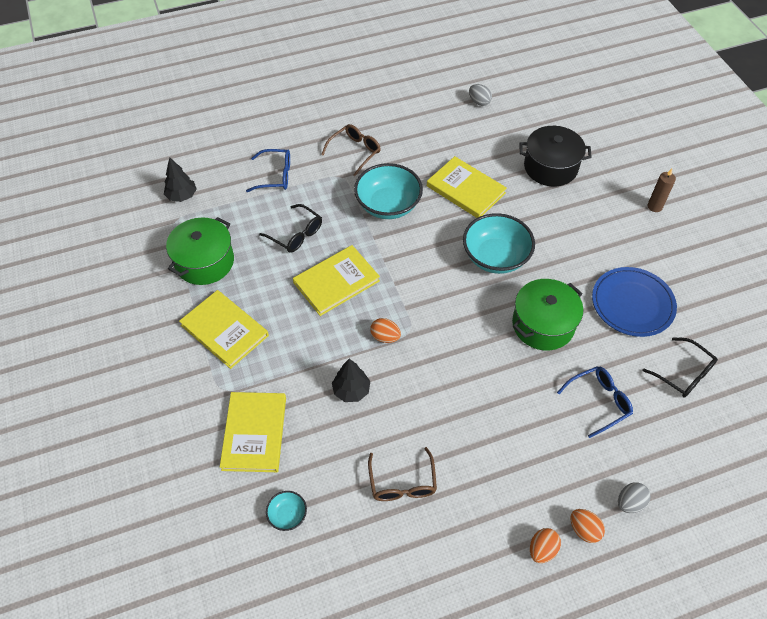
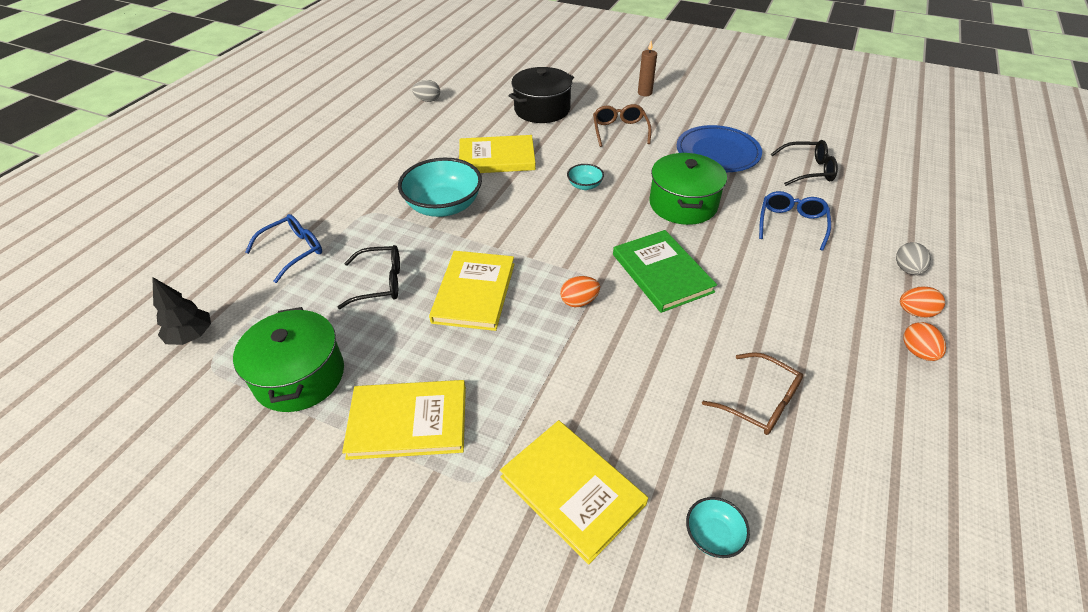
camera: 45 degrees left, 10 degrees down
brown glasses [321,124,381,176] -> brown glasses moved to [593,104,651,147]
black tree [332,359,370,402] -> none
turquoise bowl [463,213,535,274] -> turquoise bowl [567,164,604,190], size x0.47
none -> green book [613,230,717,313]

